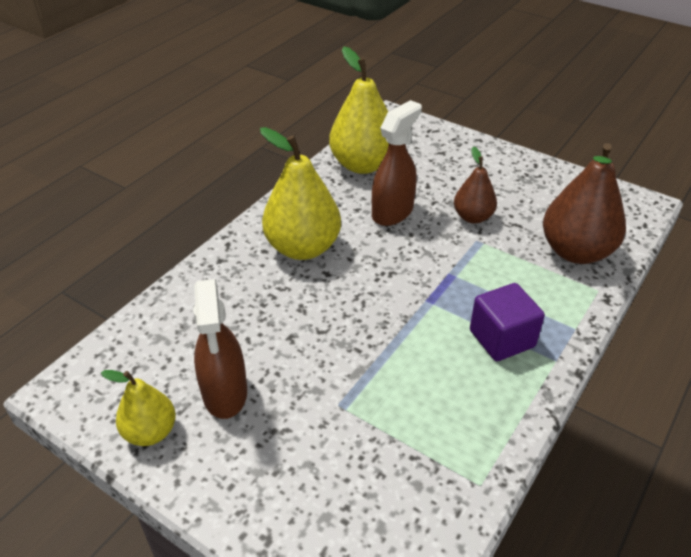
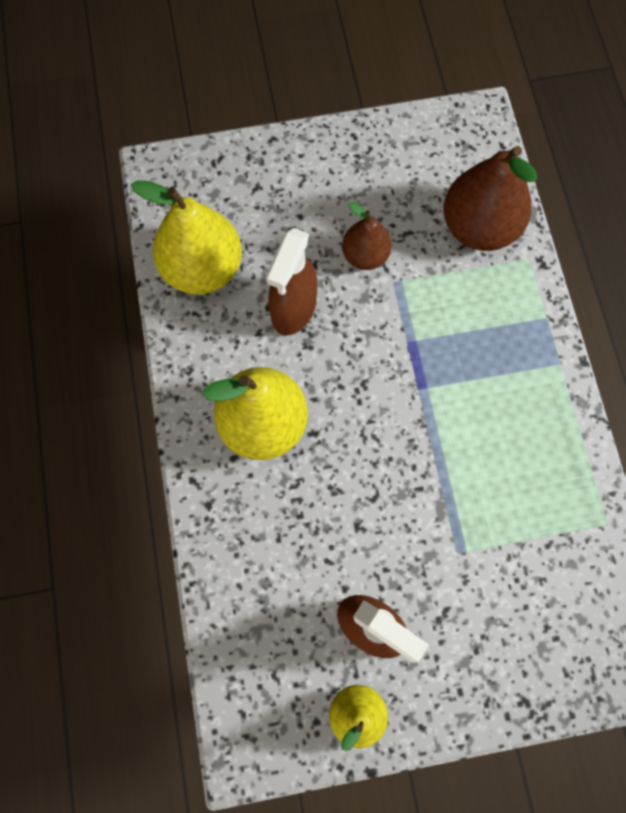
camera: 45 degrees left, 30 degrees up
brown spray bottle [372,100,422,226] -> brown spray bottle turned 150 degrees counterclockwise [266,228,317,335]
purple cube [470,283,545,361] -> none

